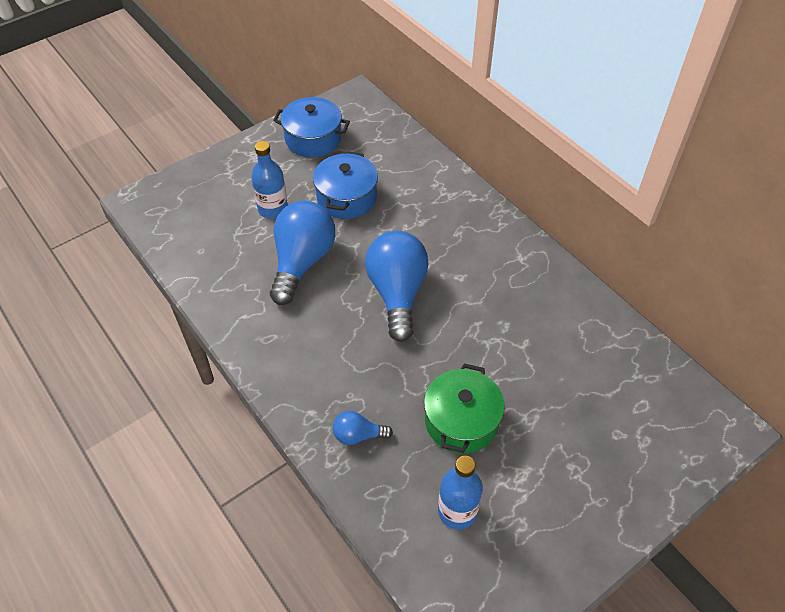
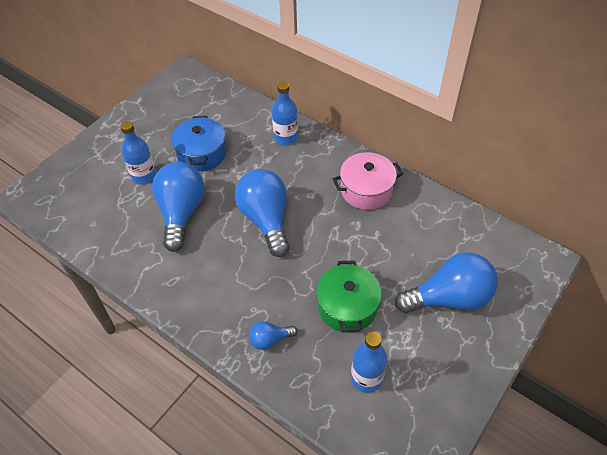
camera: 15 degrees left, 0 degrees up
blue pot [273,97,350,157] -> none
none -> blue bottle [272,82,298,145]
none -> pink pot [333,152,403,210]
none -> blue light bulb [395,252,498,313]

